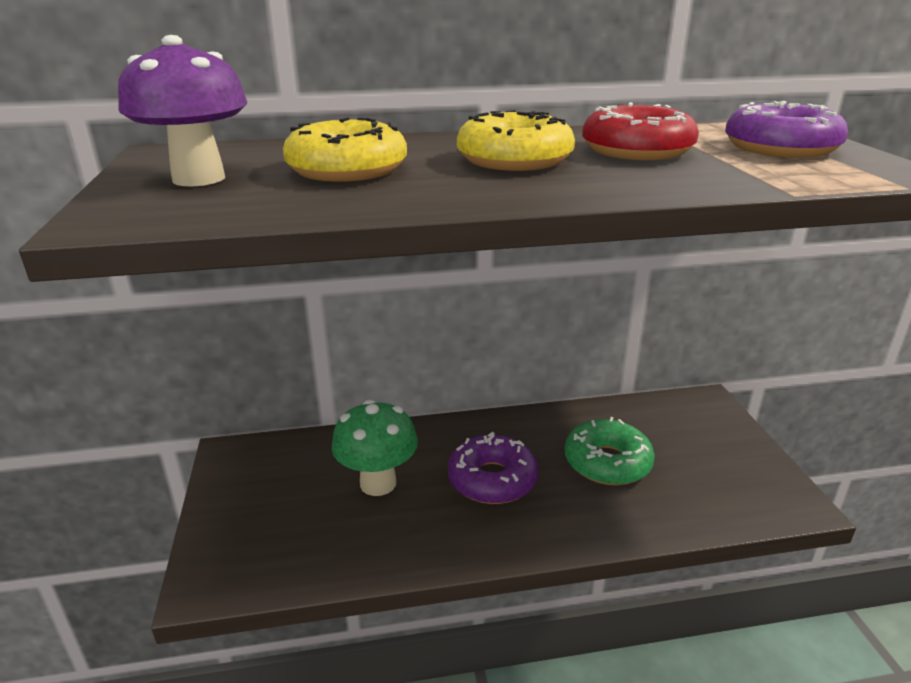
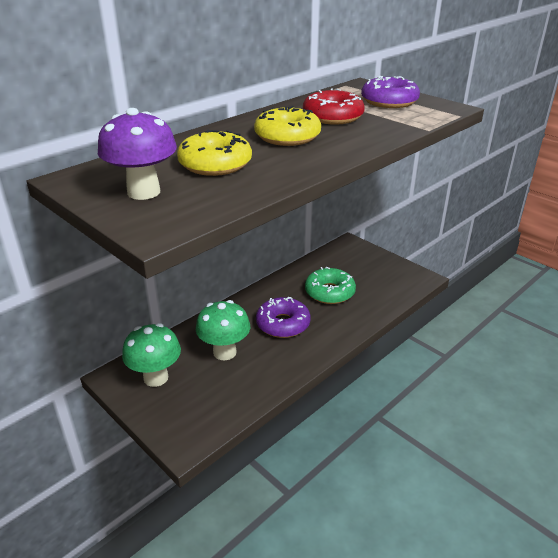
camera: 35 degrees left, 5 degrees up
none -> green mushroom [122,323,181,387]

